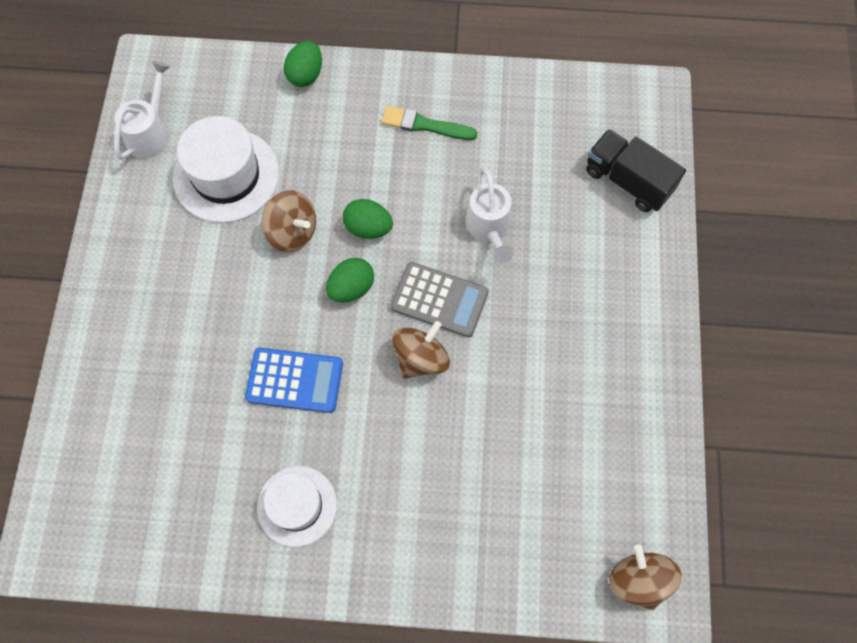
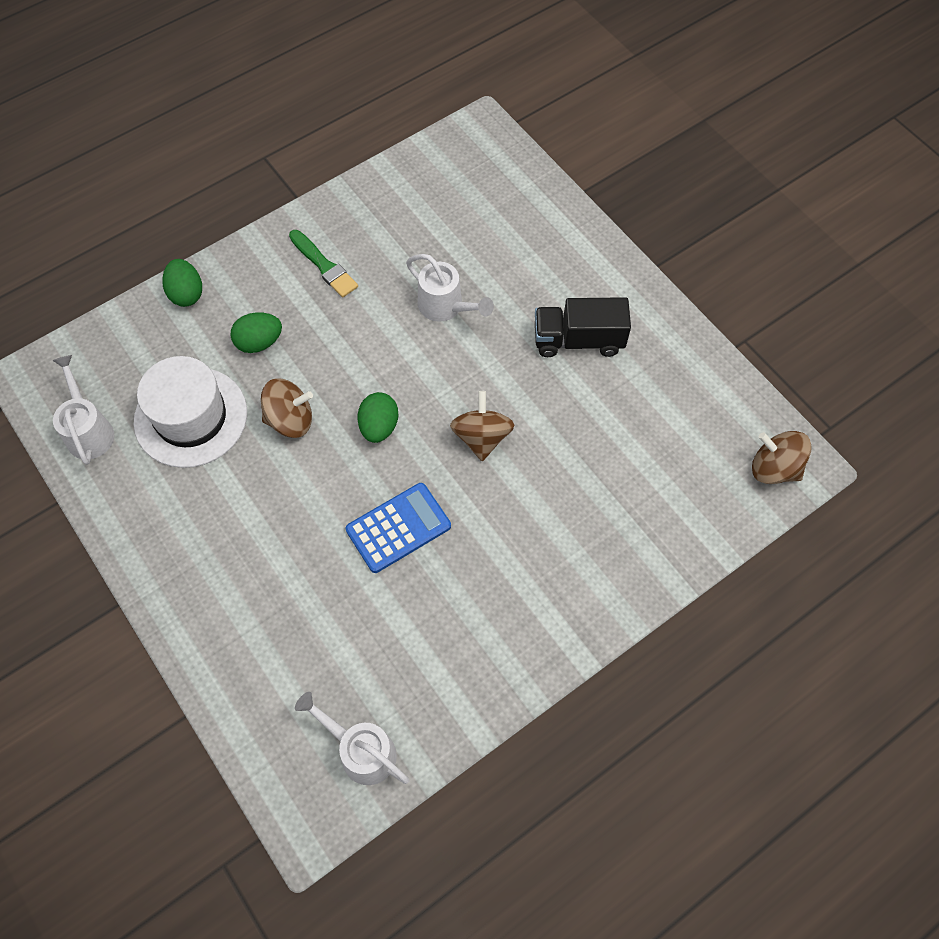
camera: 40 degrees left, 5 degrees down
white hat [257,466,337,547] -> none
green egg [343,199,393,239] -> green egg moved to [230,312,282,353]
green brush [382,106,478,140] -> green brush turned 105 degrees counterclockwise [289,230,358,298]
grey calculator [391,262,489,337] -> none
black truck [586,129,686,212] -> black truck moved to [535,297,631,357]
none -> white watering can [295,692,409,785]

